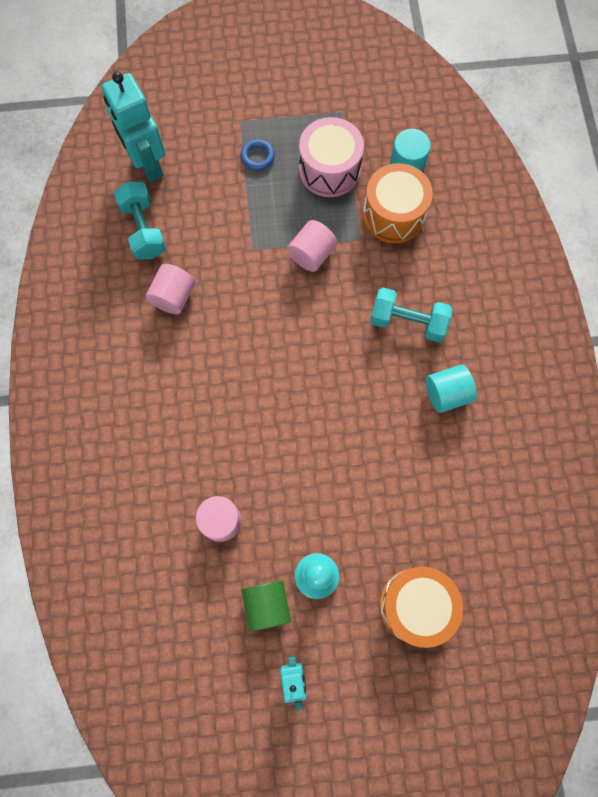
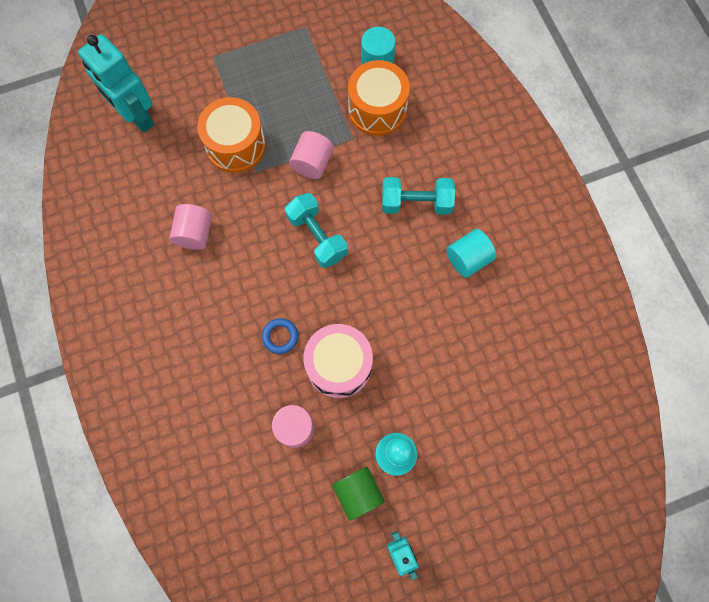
camera: 15 degrees left, 0 degrees up
turquoise dumbbell [114,182,166,260] -> turquoise dumbbell moved to [285,193,348,268]
blue ring [240,139,275,171] -> blue ring moved to [262,318,298,354]
pink drum [299,117,364,197] -> pink drum moved to [303,324,373,398]
orange drum [379,567,463,648] -> orange drum moved to [197,97,266,173]

